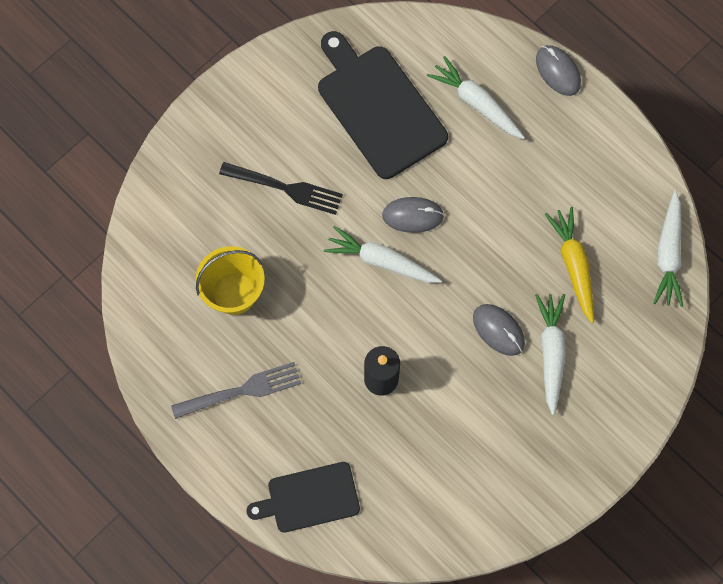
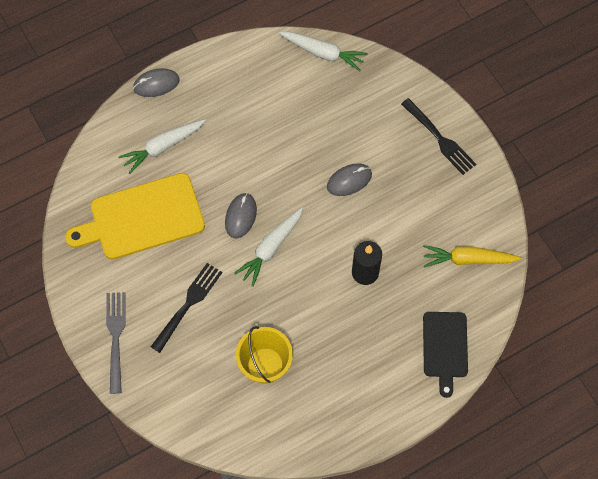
camera: 75 degrees left, 5 degrees down
grey fork [171,362,301,419] -> grey fork moved to [106,292,126,394]
black cutting board [318,31,448,179] -> yellow cutting board [65,173,205,259]
white carrot [535,294,566,415] -> none
yellow carrot [545,207,594,323] -> yellow carrot moved to [423,245,522,267]
none -> black fork [401,98,476,175]

